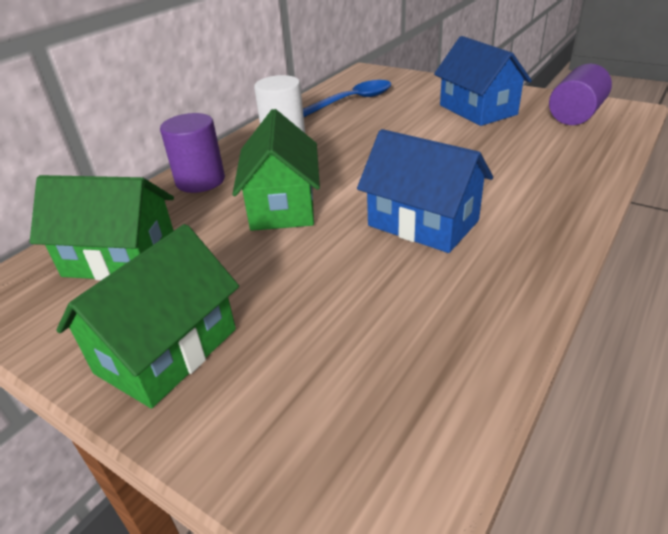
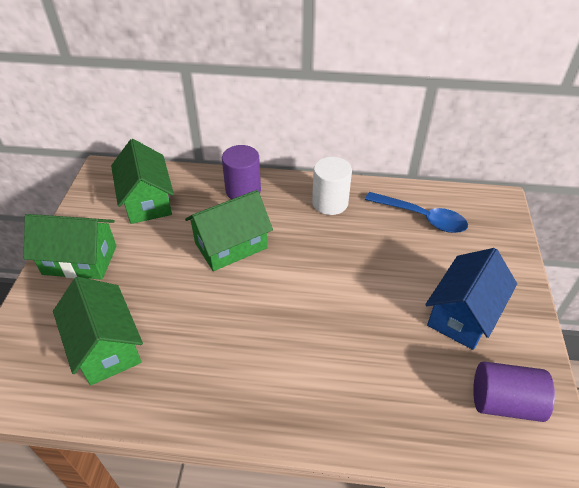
camera: 60 degrees right, 10 degrees up
blue house [357,129,493,253] -> none
none -> green house [53,277,143,385]

